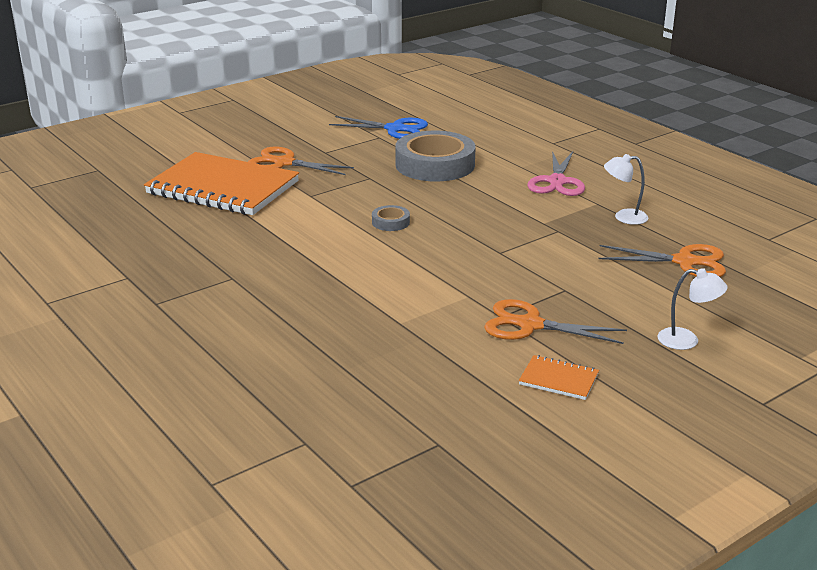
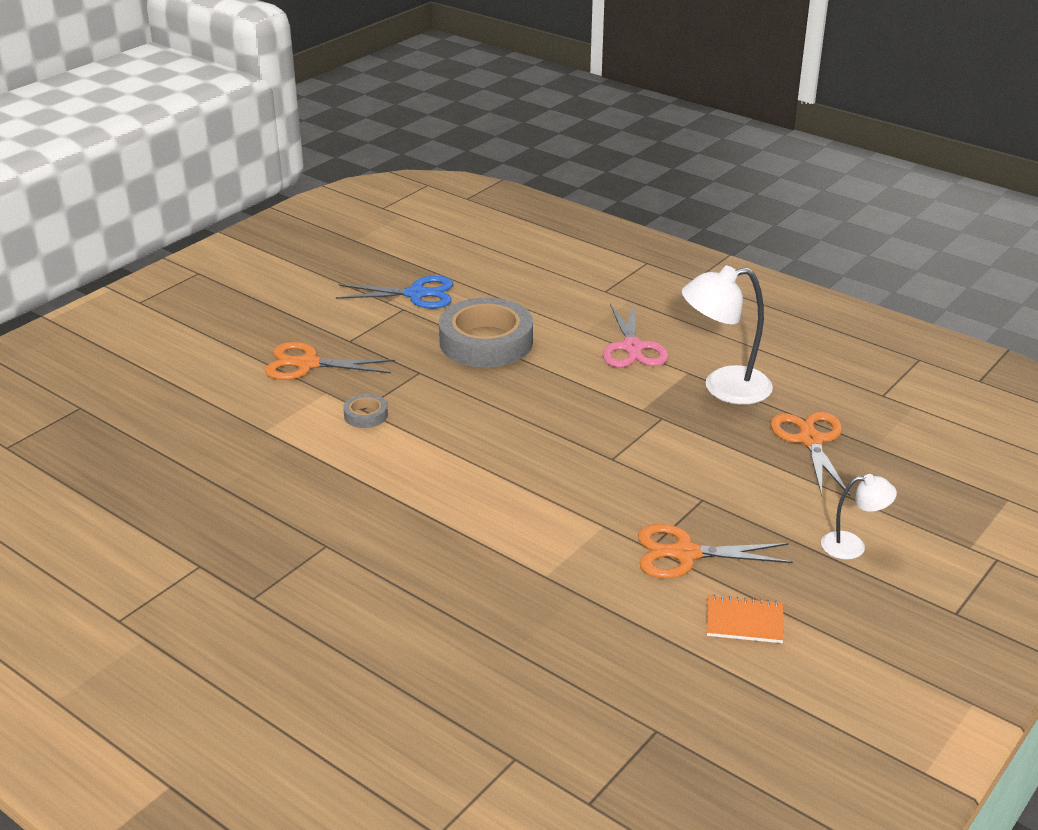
camera: 15 degrees left, 5 degrees up
orange notebook [144,152,299,215] -> none
grey tape [372,205,410,231] -> grey tape moved to [343,394,388,428]
orange scissors [599,244,726,277] -> orange scissors turned 90 degrees counterclockwise [770,412,850,496]
white lamp [604,154,648,225] -> white lamp [682,265,773,405], size x1.81

